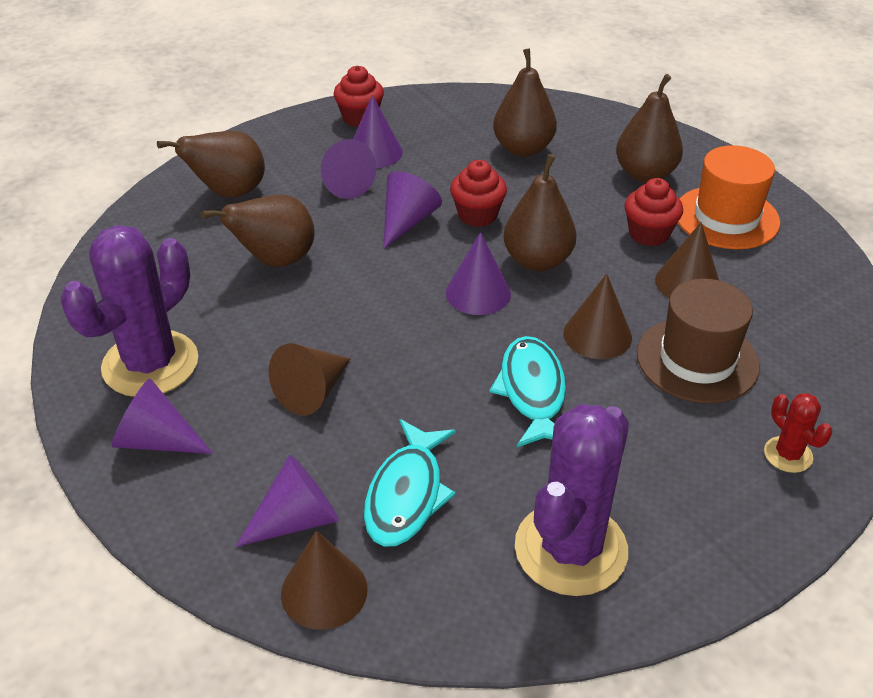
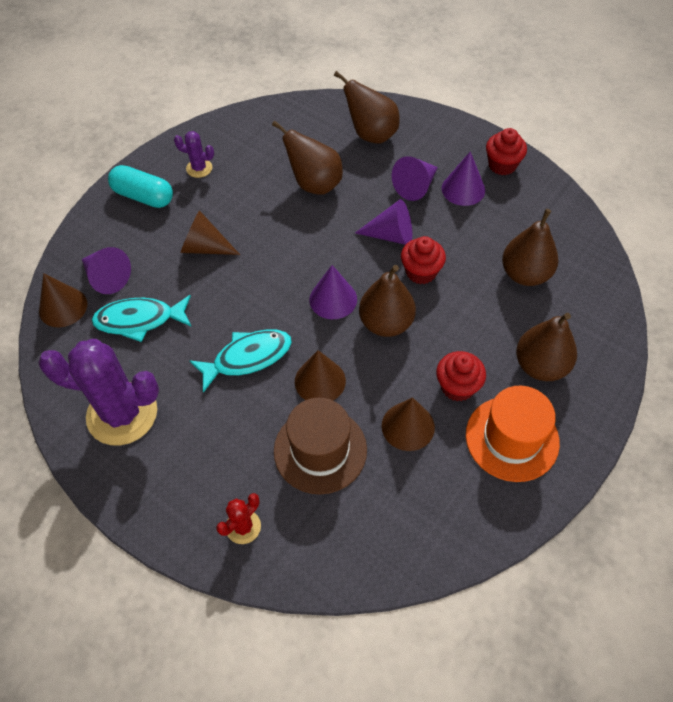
camera: 70 degrees right, 15 degrees up
purple cactus [60,225,198,397] -> purple cactus [174,131,214,178], size x0.46
purple cone [112,379,213,454] -> turquoise capsule [108,165,173,208]

